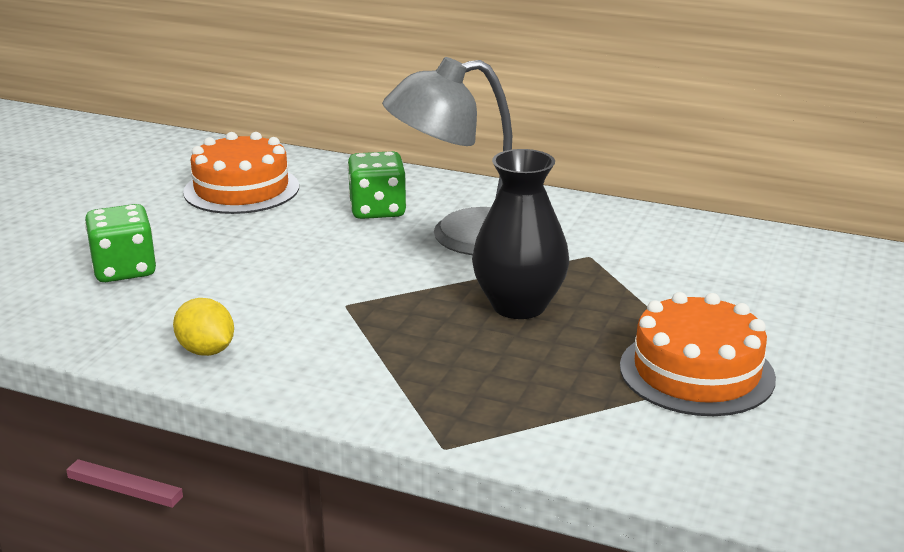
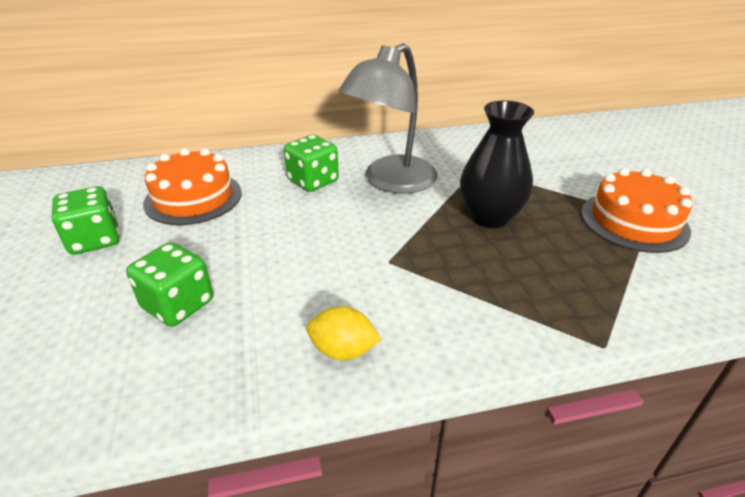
camera: 35 degrees left, 10 degrees up
none -> green dice [52,186,119,255]

